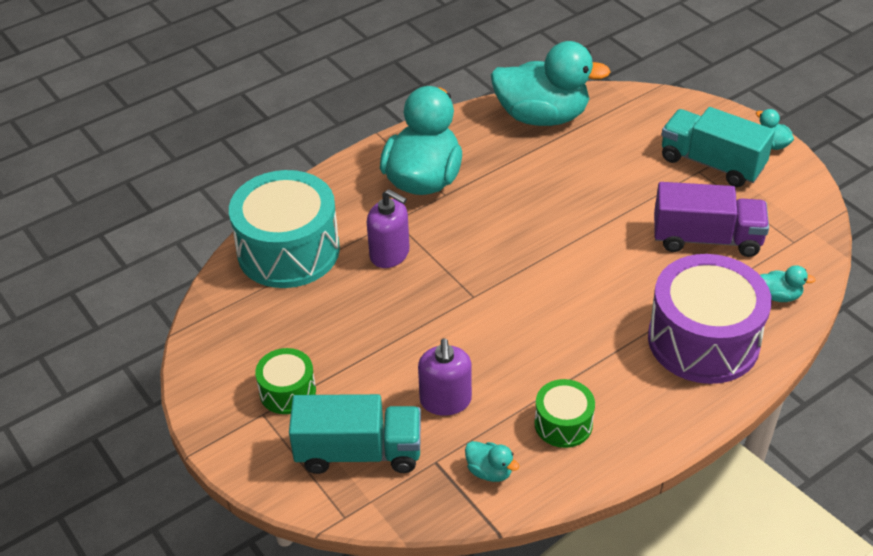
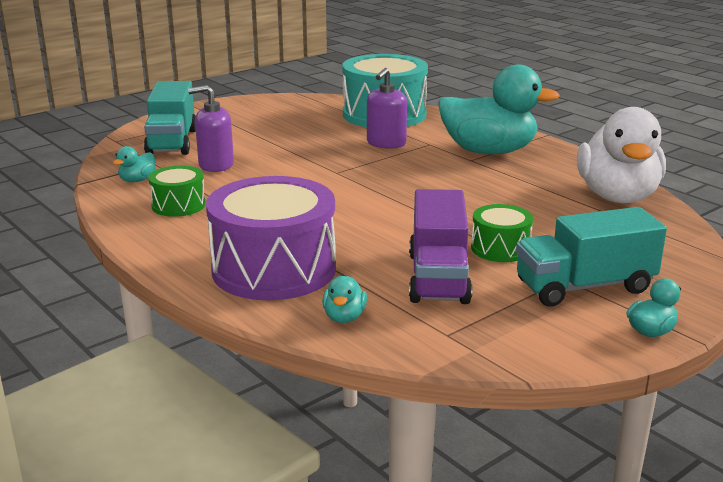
camera: 85 degrees right, 20 degrees down
green drum [255,348,316,414] -> green drum moved to [471,204,533,262]
turquoise duck [491,41,611,126] -> white duck [577,107,666,203]
turquoise truck [661,107,775,187] -> turquoise truck turned 135 degrees counterclockwise [516,207,667,307]

